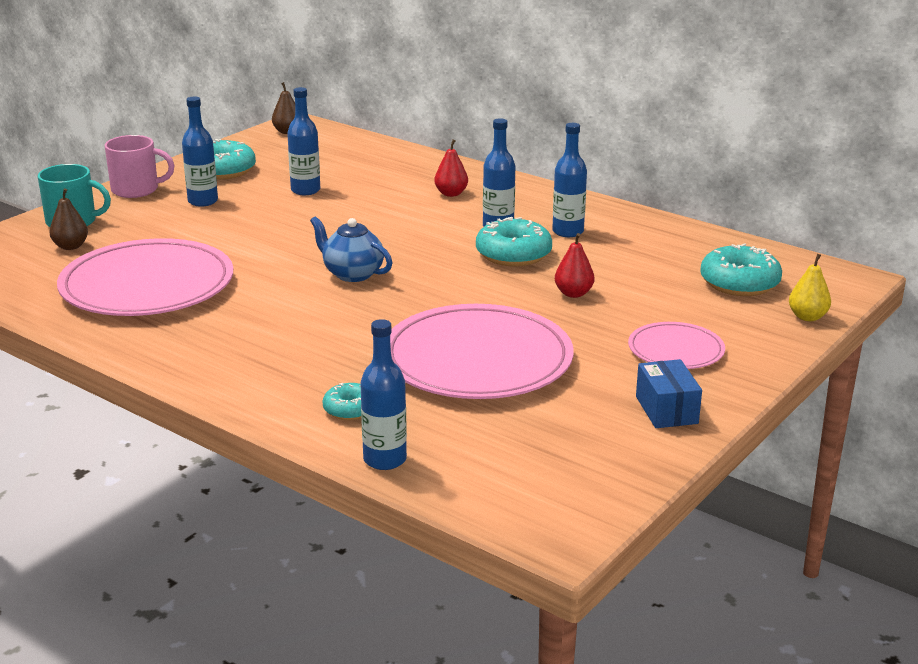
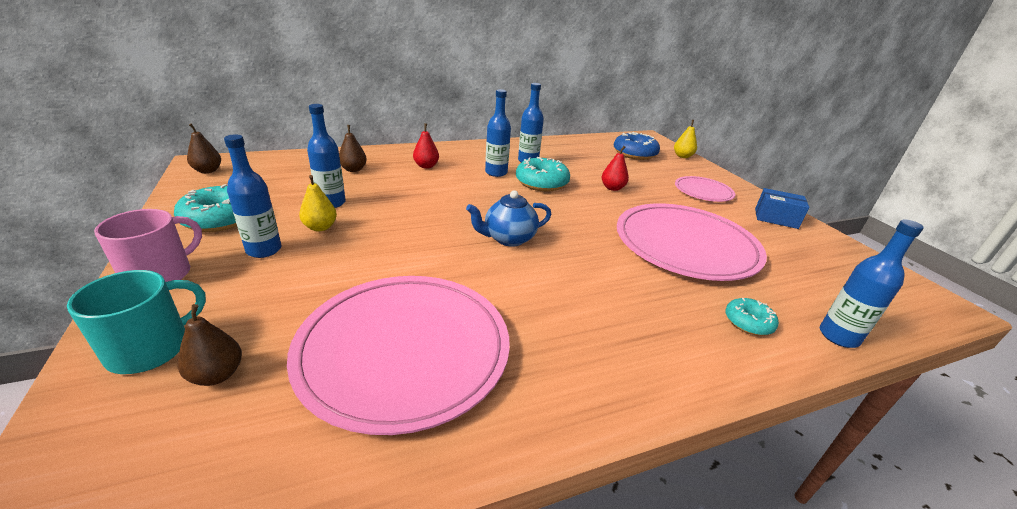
camera: 60 degrees left, 5 degrees up
turquoise donut [700,243,782,296] -> blue donut [614,132,660,160]
none -> yellow pear [299,175,337,231]
none -> brown pear [339,125,367,172]

